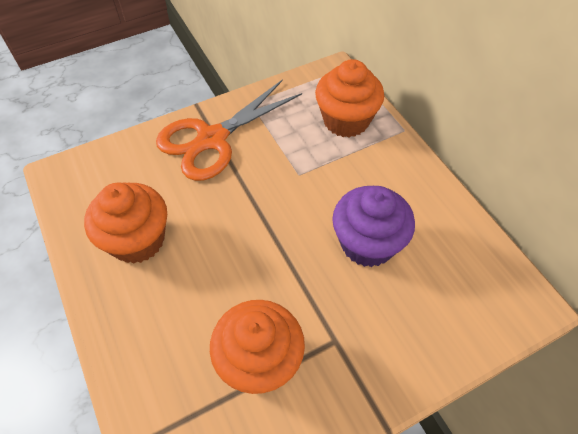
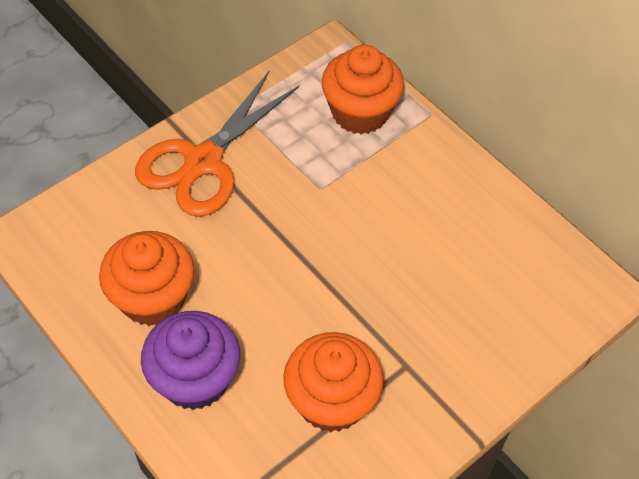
camera: 15 degrees left, 0 degrees up
purple cupcake [332,186,415,267] -> purple cupcake moved to [141,311,240,410]

